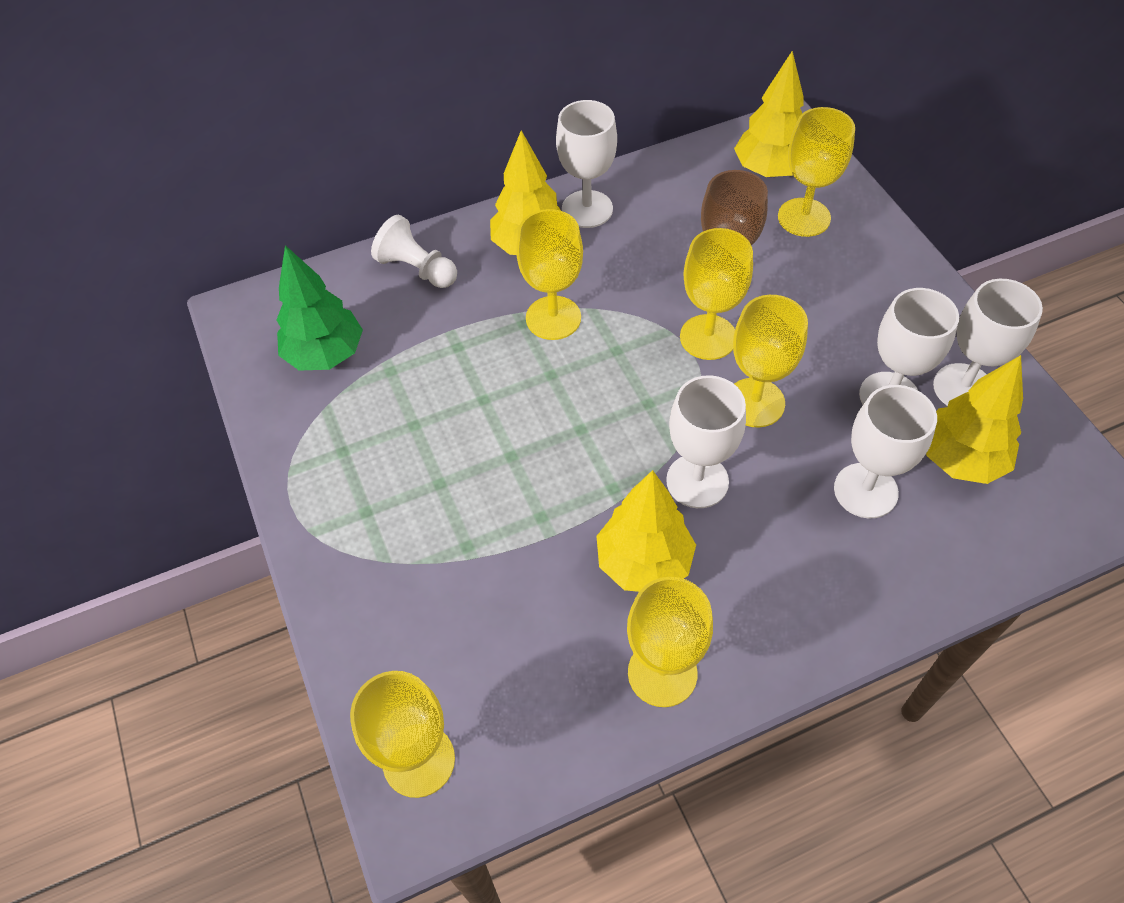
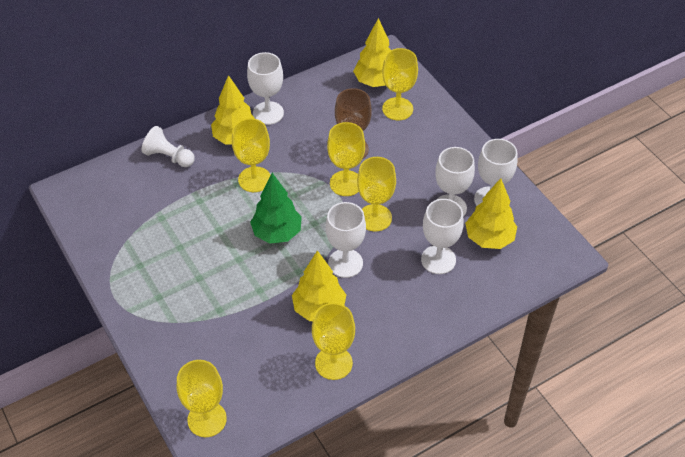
camera: 10 degrees left, 5 degrees down
green tree [276,245,363,371] -> green tree moved to [250,173,302,244]

